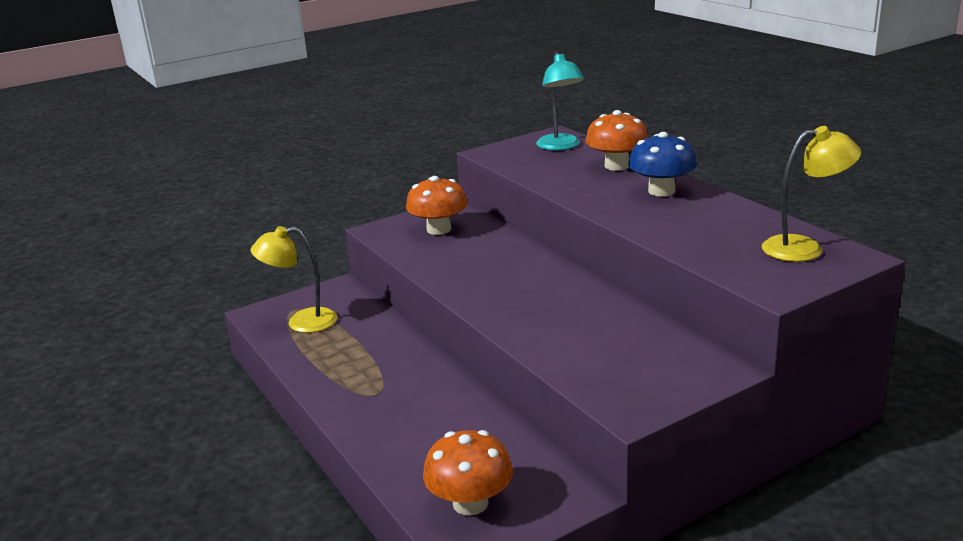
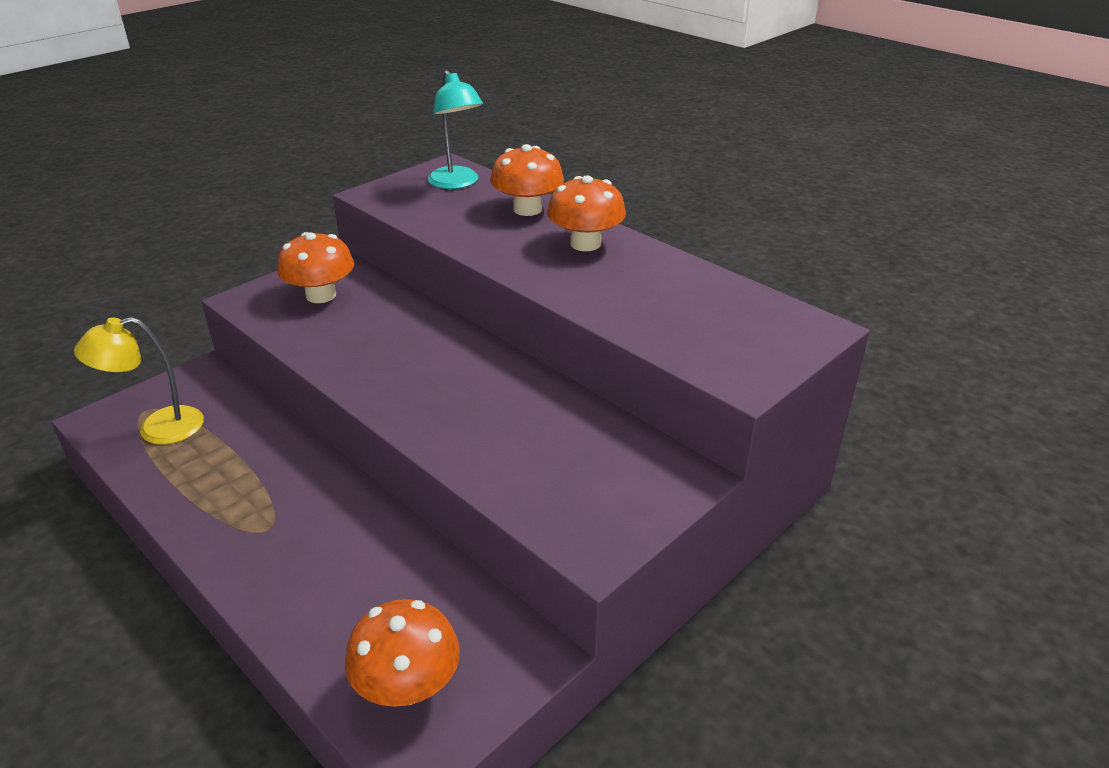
camera: 15 degrees left, 10 degrees up
blue mushroom [628,132,697,197] -> orange mushroom [547,175,626,251]
yellow lamp [762,126,861,262] -> none

